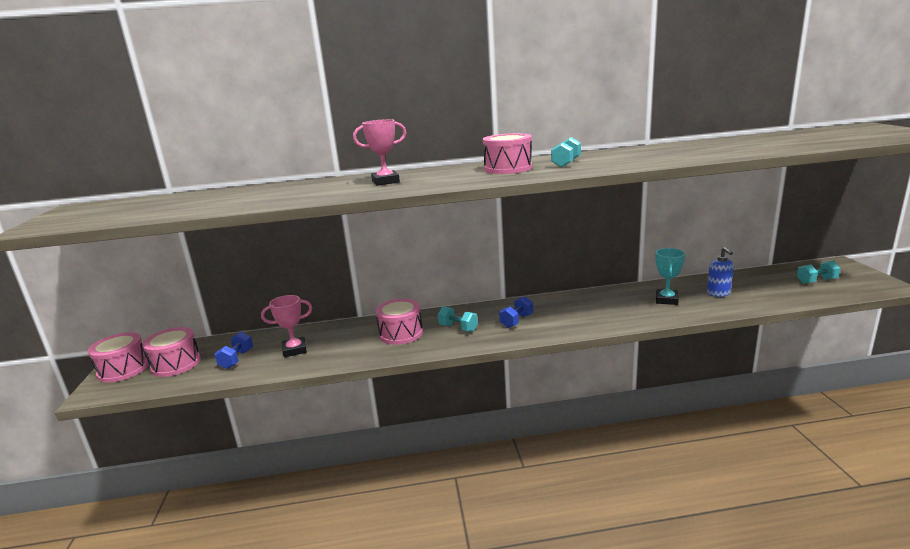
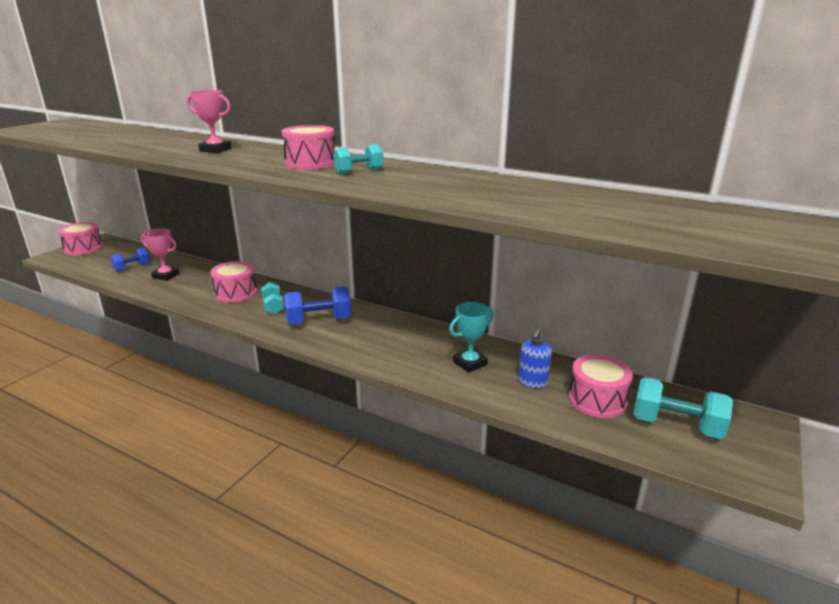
camera: 35 degrees right, 5 degrees up
pink drum [142,327,201,377] -> pink drum moved to [568,355,633,418]
blue dumbbell [499,296,533,328] -> blue dumbbell [284,286,351,325], size x1.63
turquoise dumbbell [797,261,840,284] -> turquoise dumbbell [634,377,733,439], size x1.63

